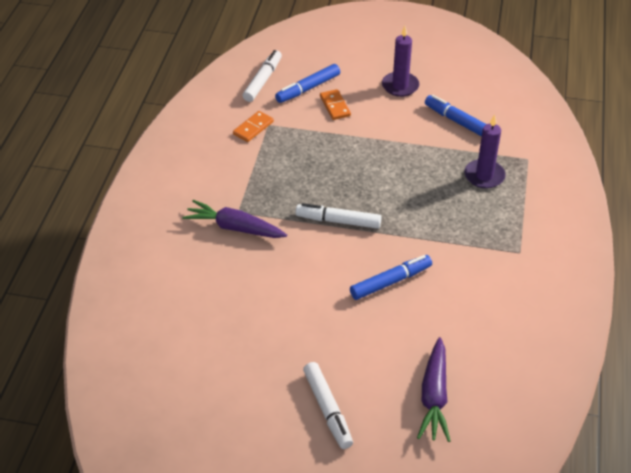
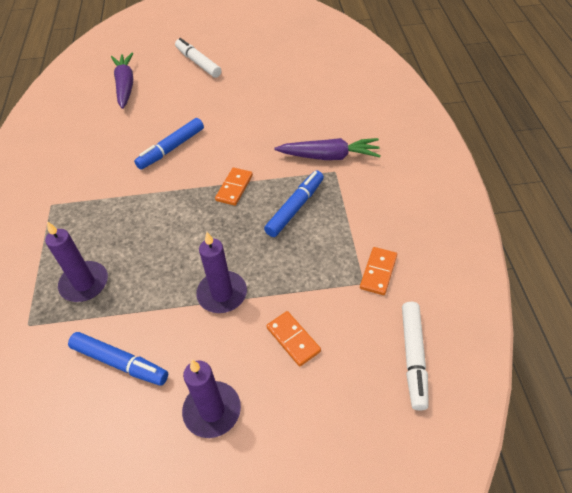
camera: 165 degrees right, 5 degrees up
blue marker [275,64,340,103] -> blue marker moved to [264,171,324,237]
white marker [296,203,382,229] -> orange domino [215,168,253,206]
none -> purple candle [196,232,247,313]

